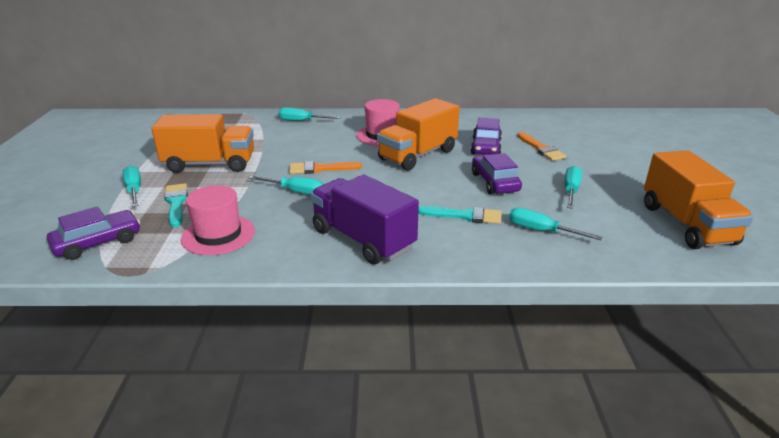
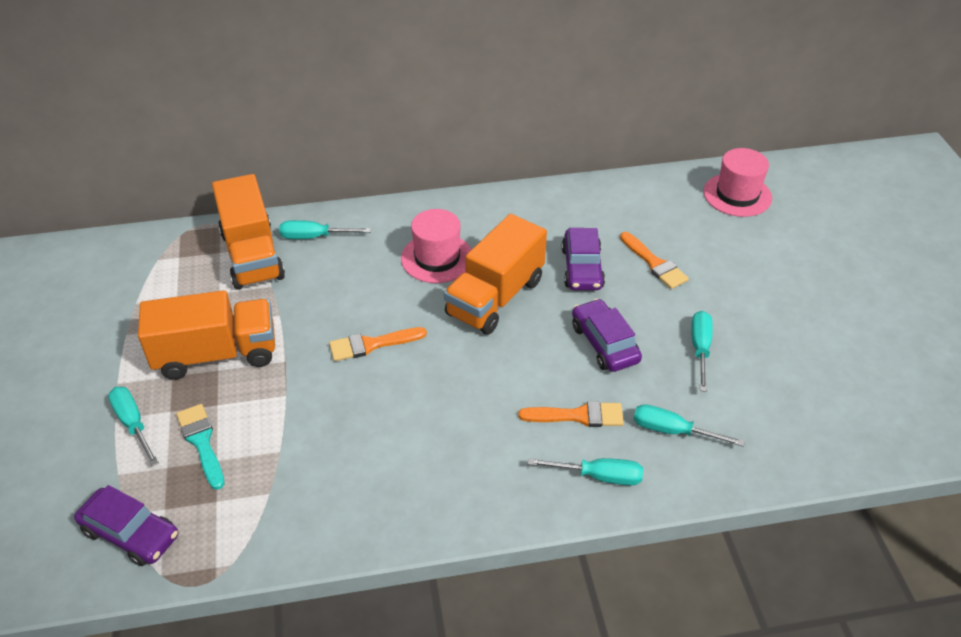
camera: 10 degrees left, 15 degrees up
purple car [47,206,140,260] -> purple car turned 75 degrees clockwise [74,485,178,566]
pink hat [181,185,255,255] -> pink hat moved to [703,148,772,217]
turquoise screwdriver [249,176,324,195] -> turquoise screwdriver moved to [528,458,643,485]
purple truck [310,175,419,264] -> none
turquoise brush [418,206,501,224] -> orange brush [518,401,624,427]
orange truck [644,150,754,249] -> orange truck moved to [212,174,285,290]

